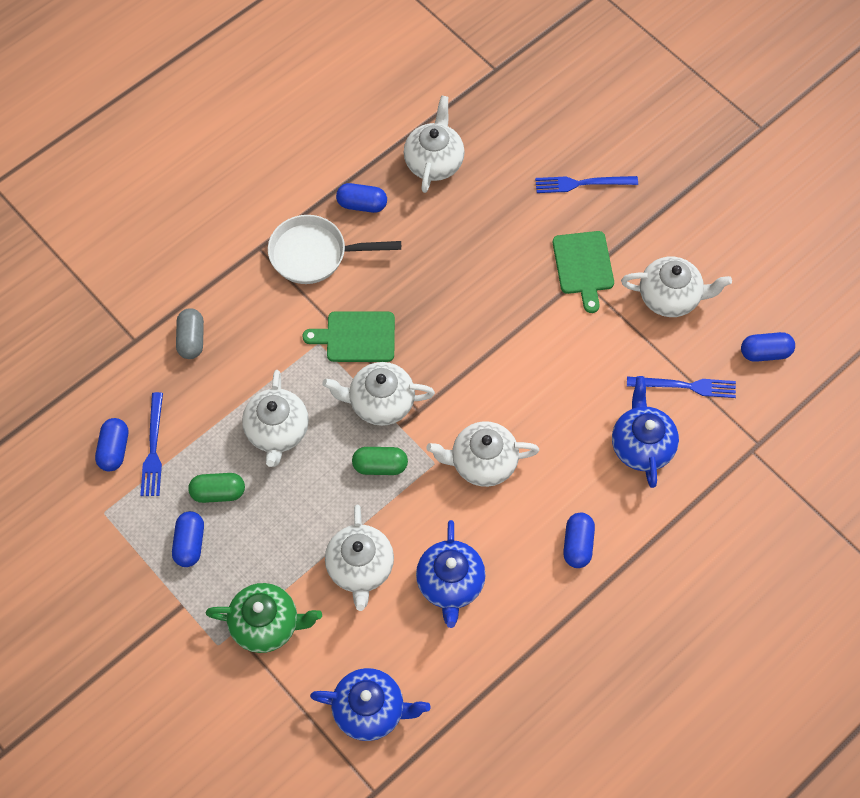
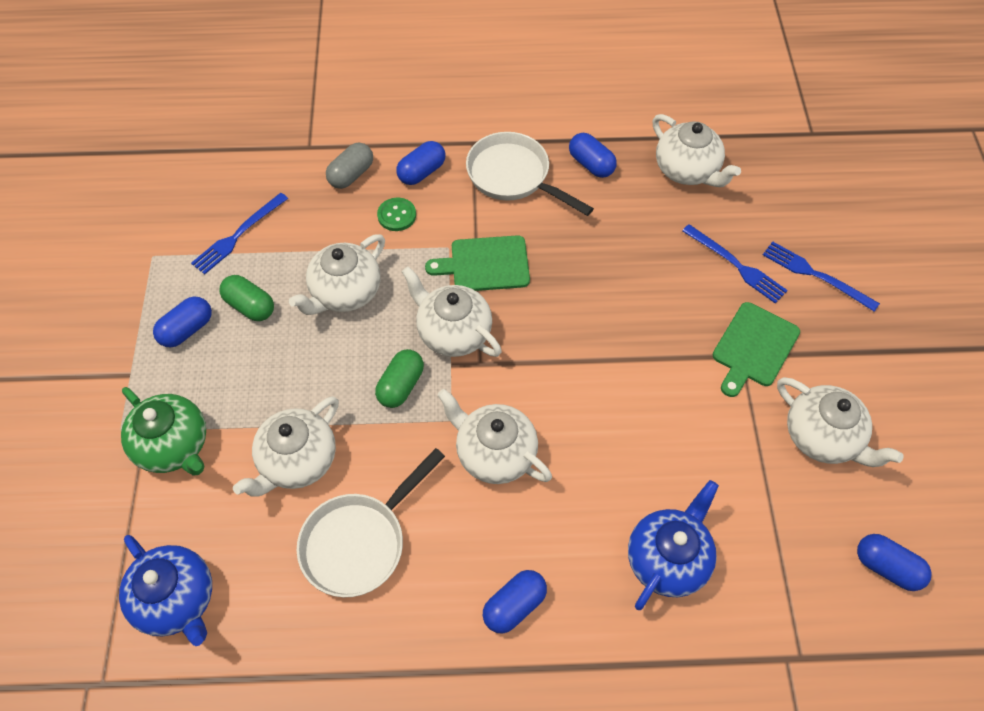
camera: 40 degrees right, 5 degrees down
blue capsule [95,418,128,471] -> blue capsule moved to [396,141,445,185]
green cutting board [302,311,395,362] -> green cutting board turned 45 degrees counterclockwise [425,235,530,291]
green capsule [352,447,408,475] -> green capsule turned 75 degrees clockwise [375,349,424,408]
white teapot [404,95,465,193] -> white teapot turned 90 degrees clockwise [653,114,741,187]
blue teapot [416,520,486,628] -> white pan [297,448,445,597]
blue fork [627,376,736,398] -> blue fork moved to [682,224,788,303]
none -> green button [377,198,416,231]

